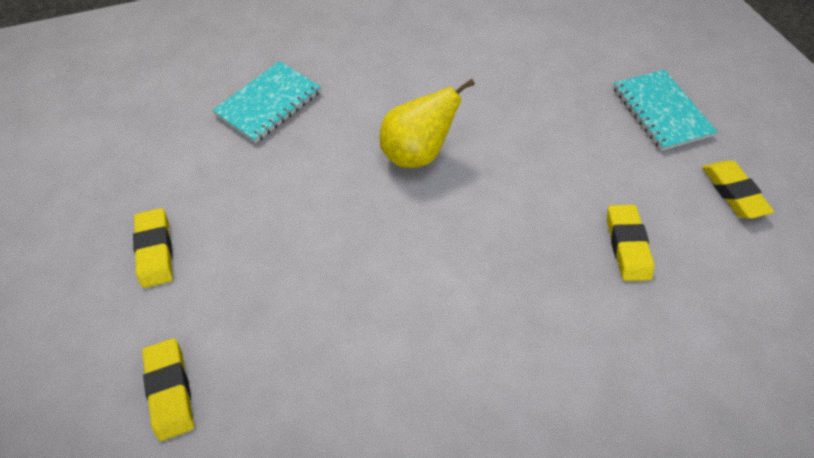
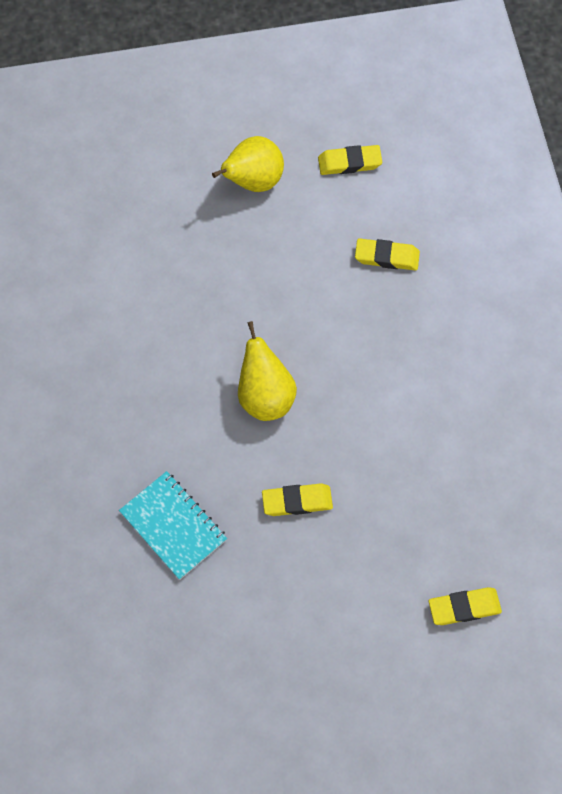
camera: 80 degrees left, 10 degrees up
yellow eraser [133,208,173,288] -> yellow eraser moved to [262,483,333,516]
turquoise notebook [613,70,718,151] -> yellow pear [212,136,284,192]

